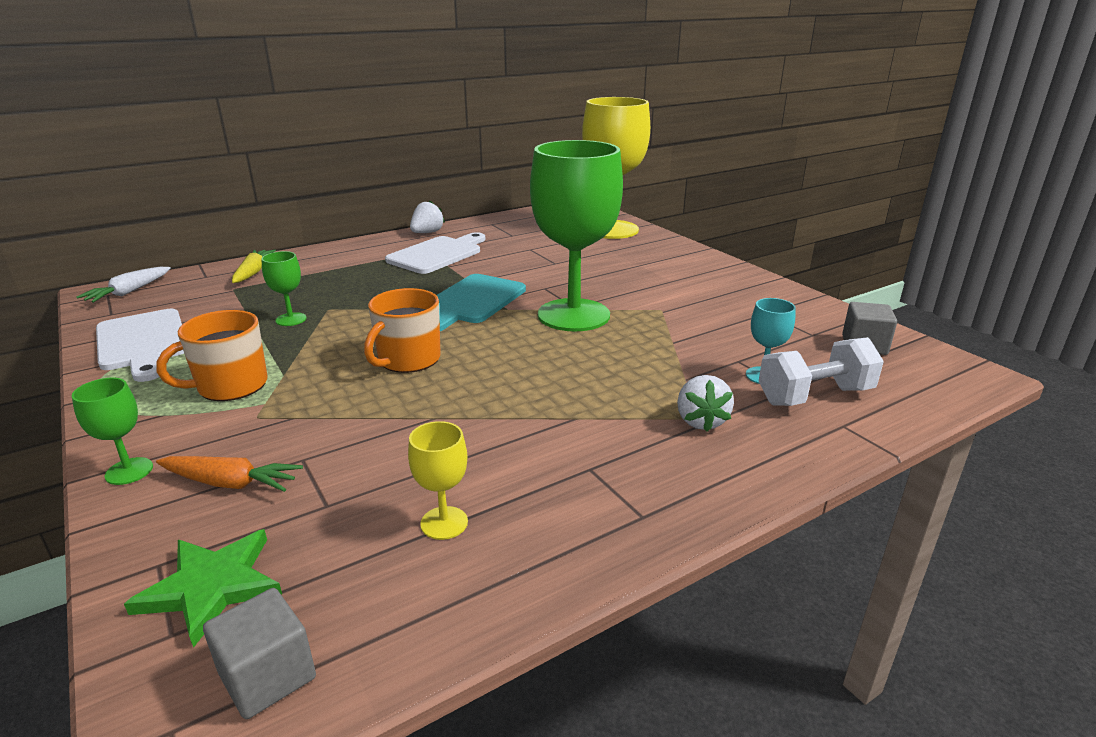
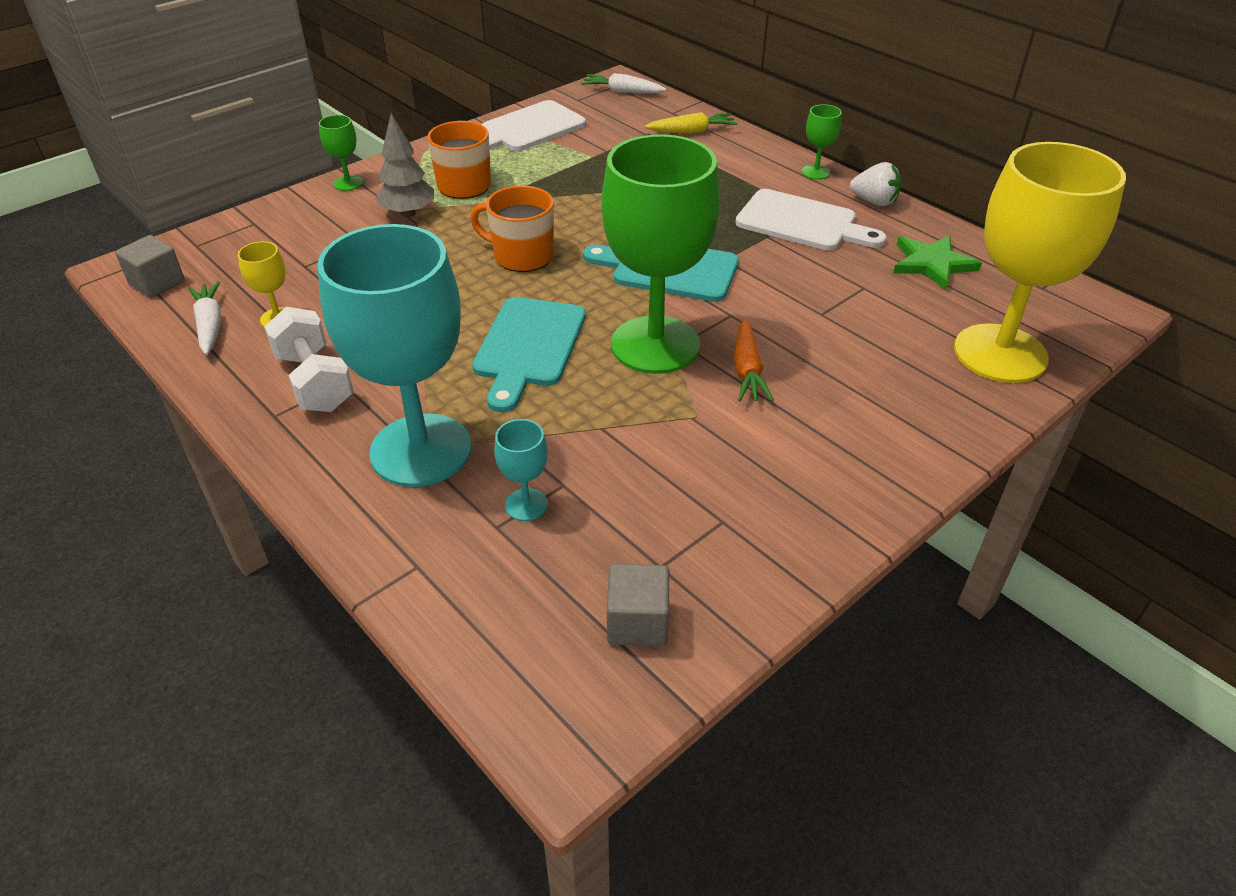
camera: 80 degrees right, 15 degrees up
green star [124,529,282,648] -> green star moved to [893,235,982,290]
orange carrot [156,456,303,492] -> orange carrot moved to [734,319,774,401]
green goblet [261,251,307,326] -> green goblet moved to [802,104,842,179]
white strawberry [677,375,734,432] -> turquoise goblet [317,224,472,487]
white dumbbell [759,337,884,406] -> white dumbbell moved to [264,307,354,412]
none -> white carrot [188,281,221,355]
none -> grey tree [375,113,434,217]
none -> turquoise cutting board [472,297,586,412]

